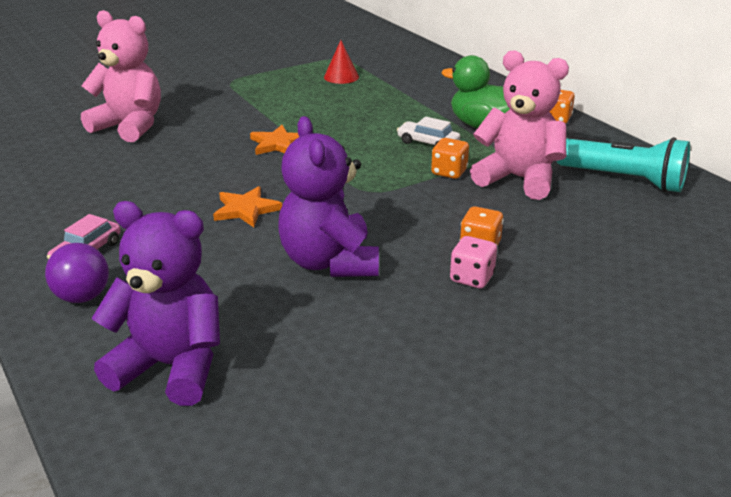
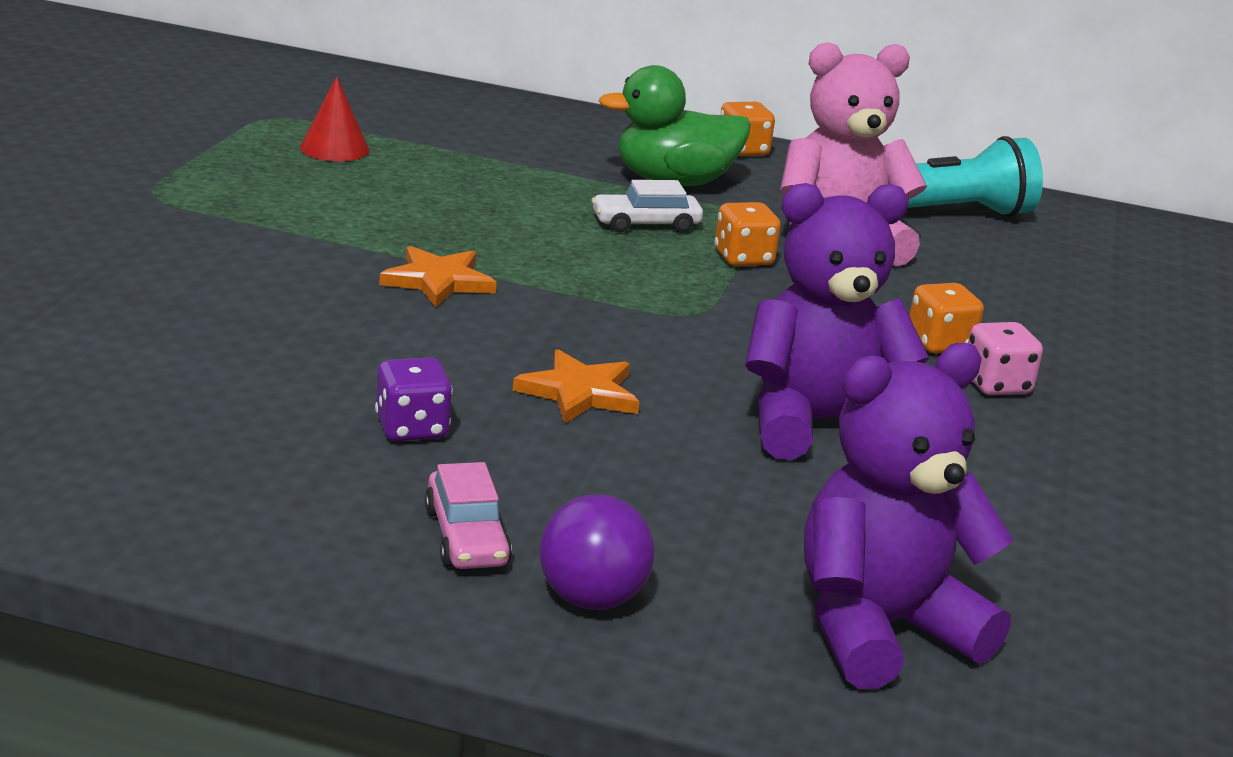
camera: 45 degrees left, 5 degrees down
pink teddy bear [81,10,161,142] -> none
purple teddy bear [278,116,379,277] -> purple teddy bear turned 135 degrees clockwise [745,183,929,460]
none -> purple dice [375,357,453,441]

